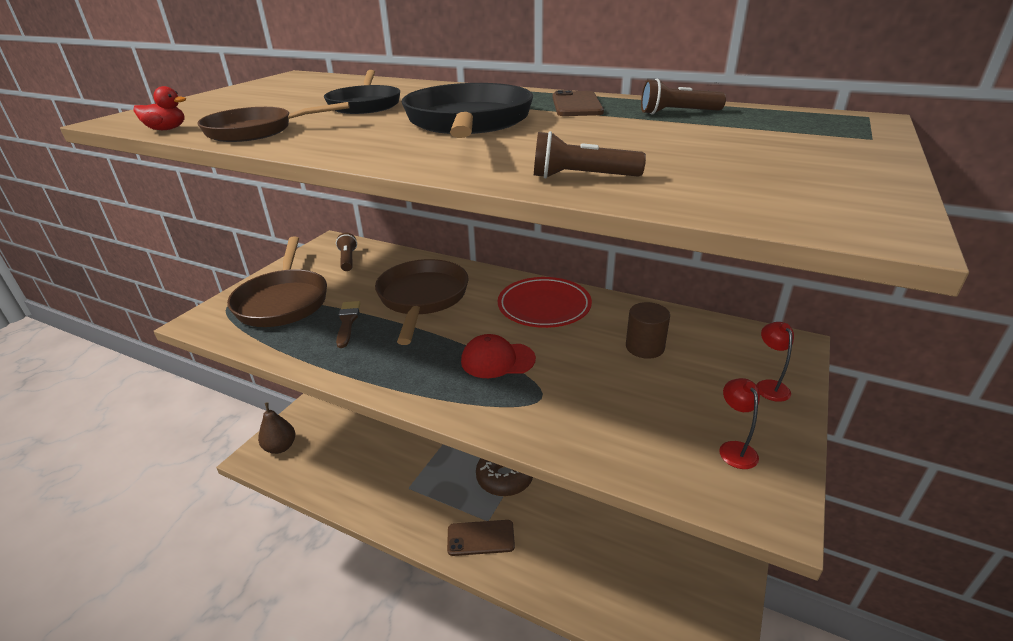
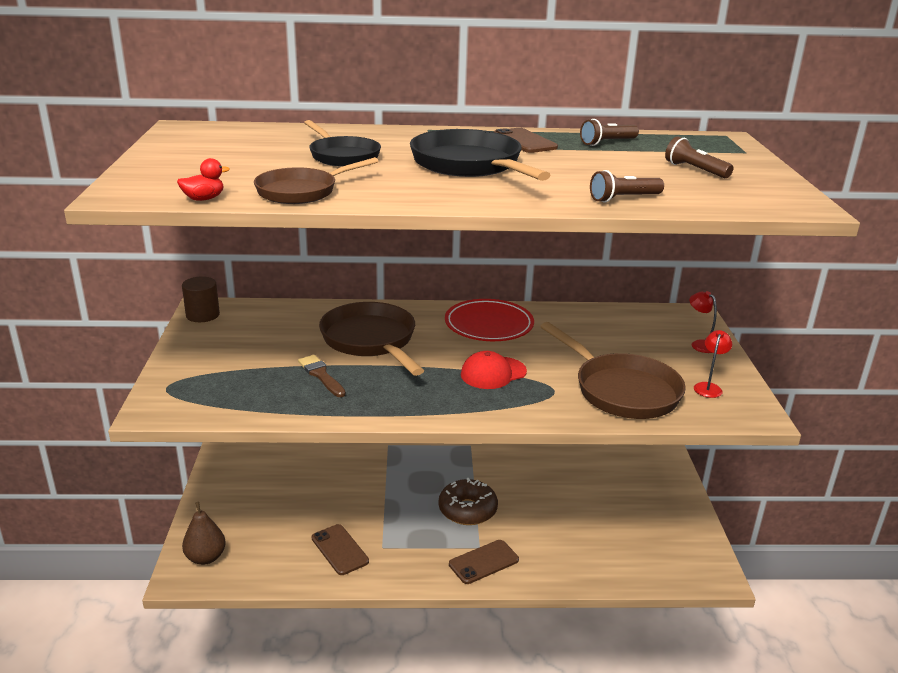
camera: 30 degrees left, 5 degrees down
brown pan [227,236,327,327] -> brown pan moved to [540,322,686,419]
brown flashlight [336,233,357,271] -> brown flashlight moved to [665,136,733,178]
brown cylinder [626,302,670,359] -> brown cylinder moved to [182,276,220,322]
red lamp [719,378,760,469] -> red lamp turned 60 degrees clockwise [694,330,732,398]
none -> brown phone [312,524,369,575]

